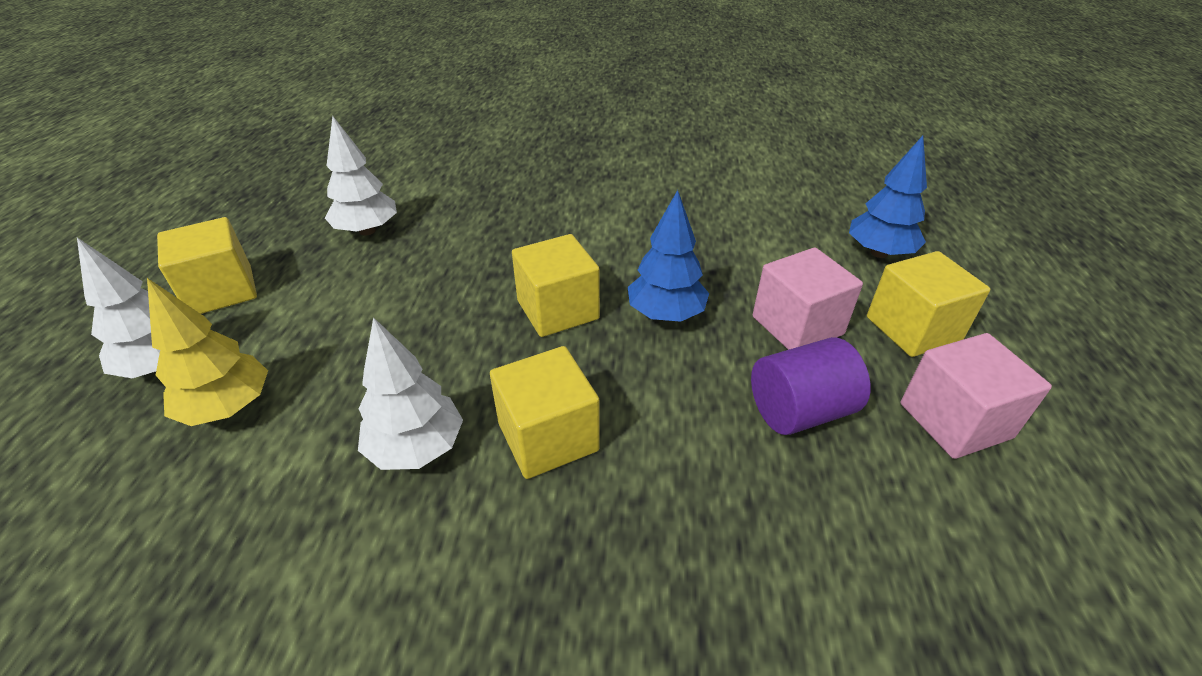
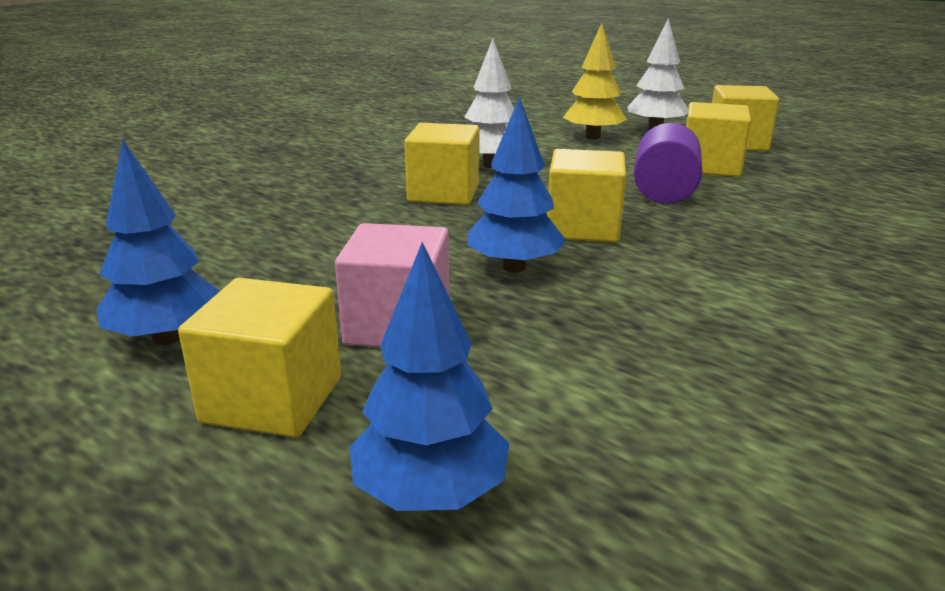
camera: 125 degrees right, 15 degrees down
white tree [325,116,397,235] -> none
purple cylinder [751,337,871,435] -> purple cylinder moved to [634,123,702,204]
pink cube [900,333,1052,459] -> blue tree [96,140,220,345]
none -> yellow cube [686,102,751,177]

